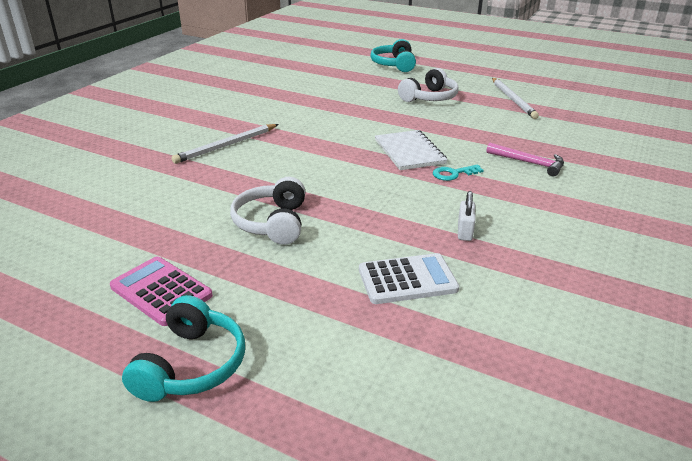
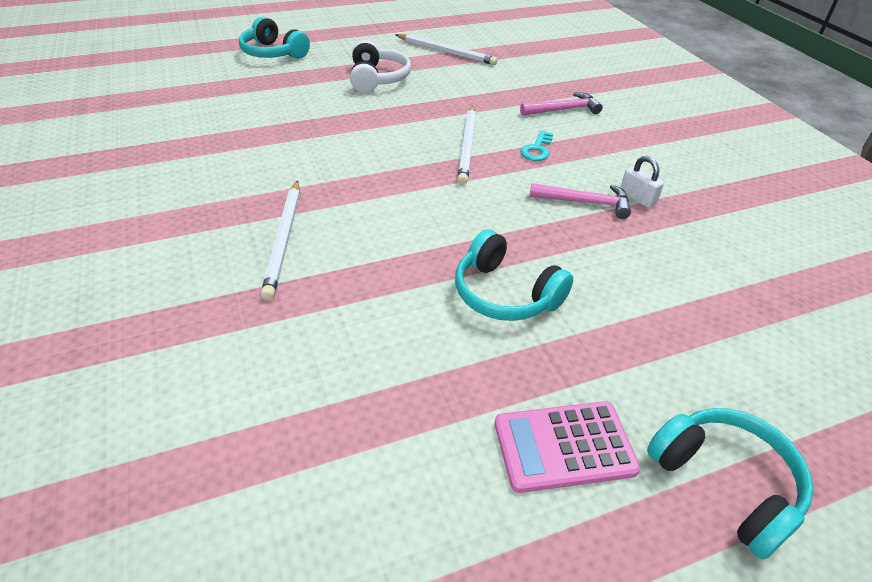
camera: 50 degrees left, 10 degrees up
white headphones [230,177,305,245] -> turquoise headphones [455,229,573,321]
white calculator [359,253,459,304] -> none
white notebook [375,130,448,170] -> white pencil [457,105,476,185]
none -> pink hammer [529,183,631,219]

